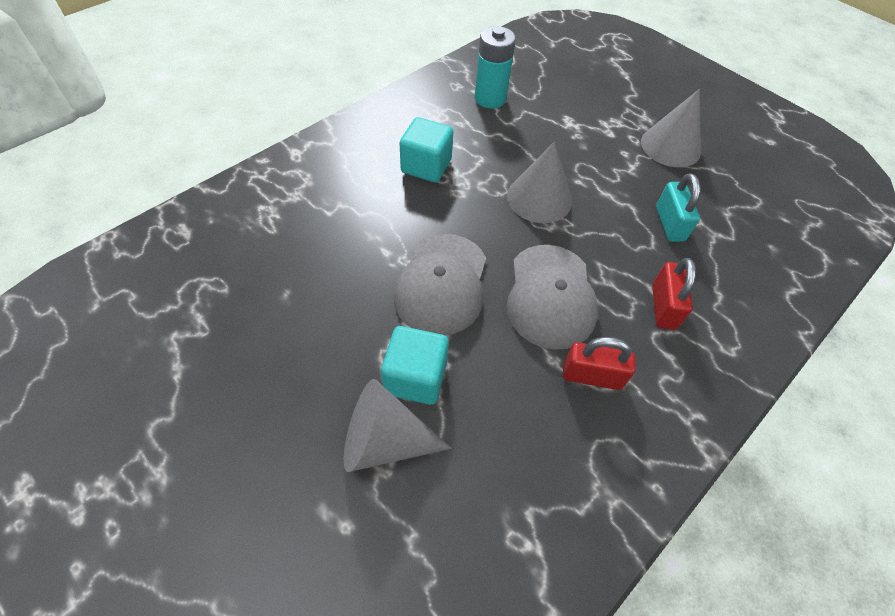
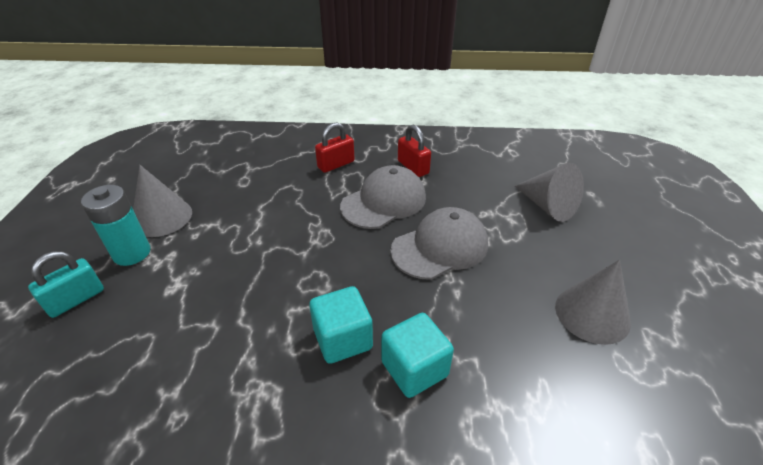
camera: 130 degrees left, 15 degrees down
turquoise cube [381,326,449,405] -> turquoise cube moved to [381,313,454,398]
turquoise battery [474,26,516,109] -> turquoise battery moved to [81,185,151,266]
grey cone [507,142,572,223] -> grey cone moved to [555,259,631,345]
turquoise padlock [656,173,700,242] -> turquoise padlock moved to [28,251,104,318]

